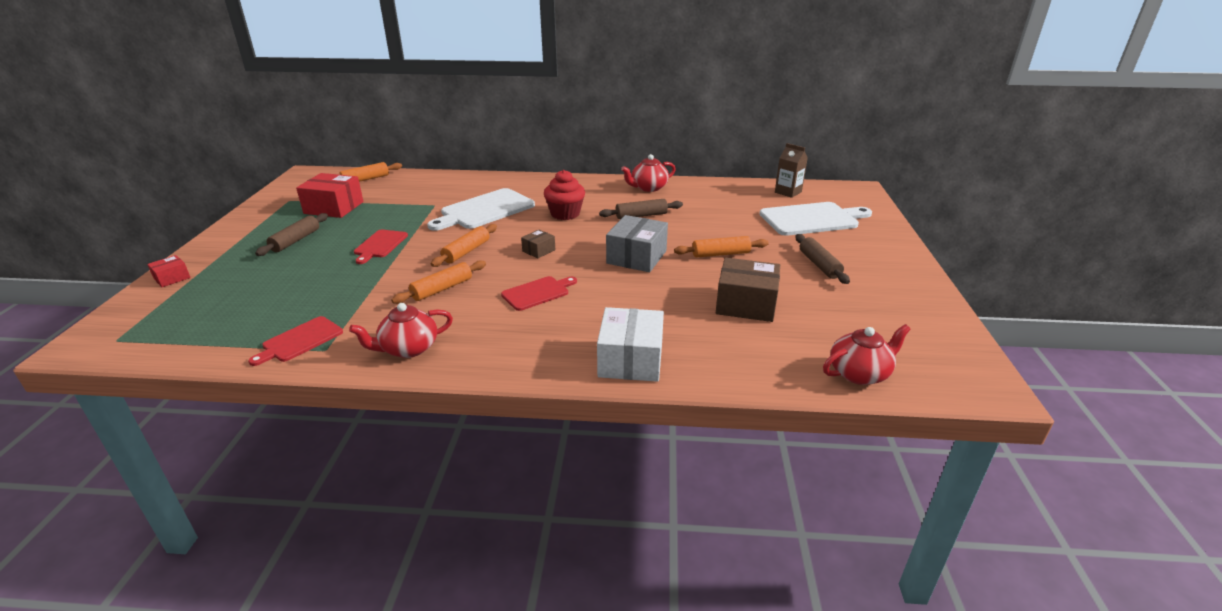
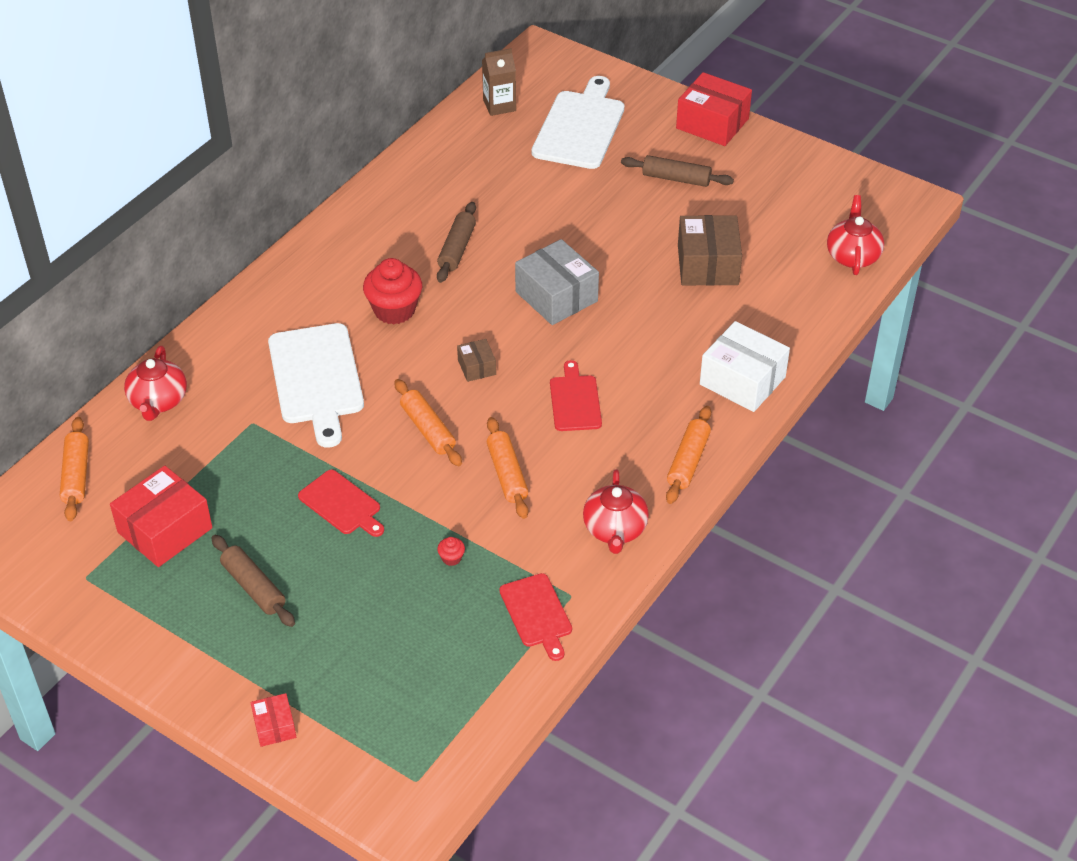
camera: 60 degrees left, 15 degrees up
red teapot [621,154,676,192] -> red teapot moved to [124,346,187,421]
orange rolling pin [674,236,769,258] -> orange rolling pin moved to [666,406,711,504]
brown box [716,258,780,322] -> brown box turned 45 degrees counterclockwise [678,215,742,286]
none -> red cupcake [437,537,465,566]
none -> red box [676,72,752,146]

